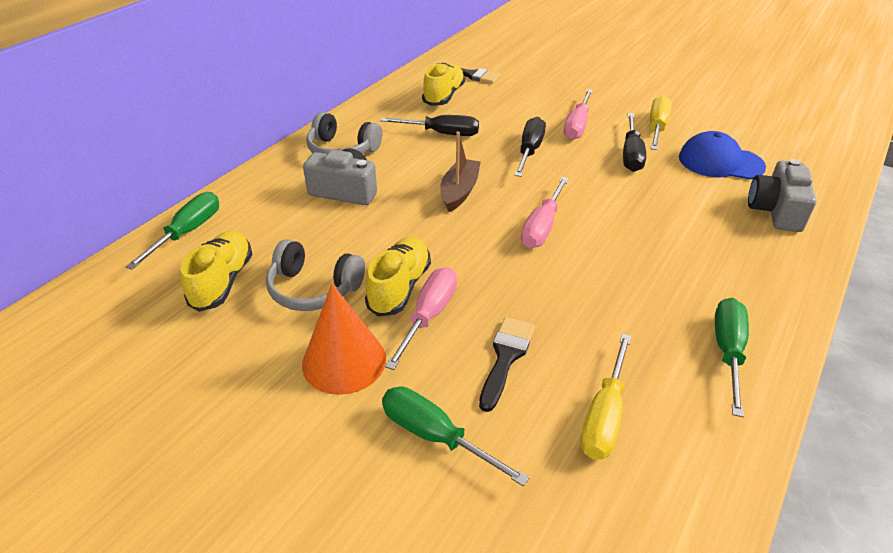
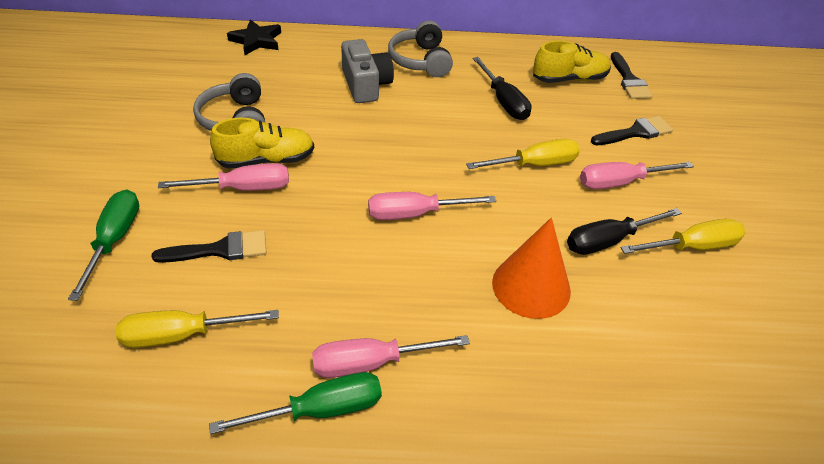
camera: 55 degrees right, 5 degrees up
green screwdriver [126,192,219,270] -> black star [227,19,281,55]
yellow shoe [181,231,252,312] -> none
orange cone [302,284,386,395] -> orange cone moved to [492,218,571,319]
brown boat [440,132,481,212] -> none
black screwdriver [514,117,546,177] -> yellow screwdriver [466,139,580,169]
blue cap [679,131,766,179] -> none
grey camera [748,159,817,232] -> none
none -> pink screwdriver [312,335,470,378]
none -> black brush [591,116,673,145]

